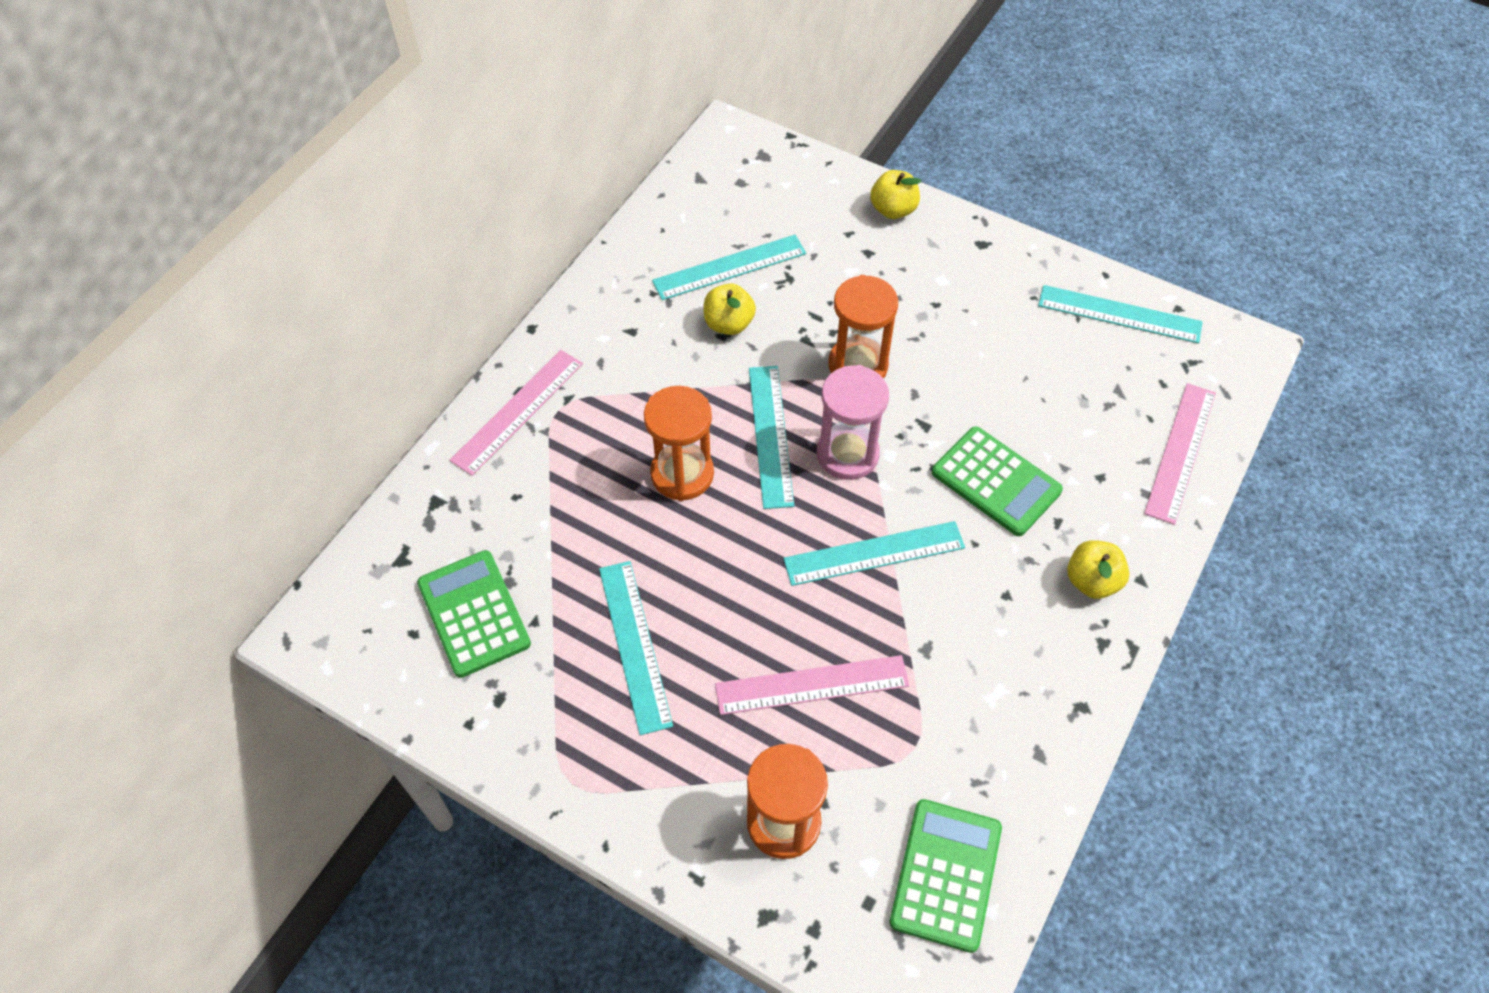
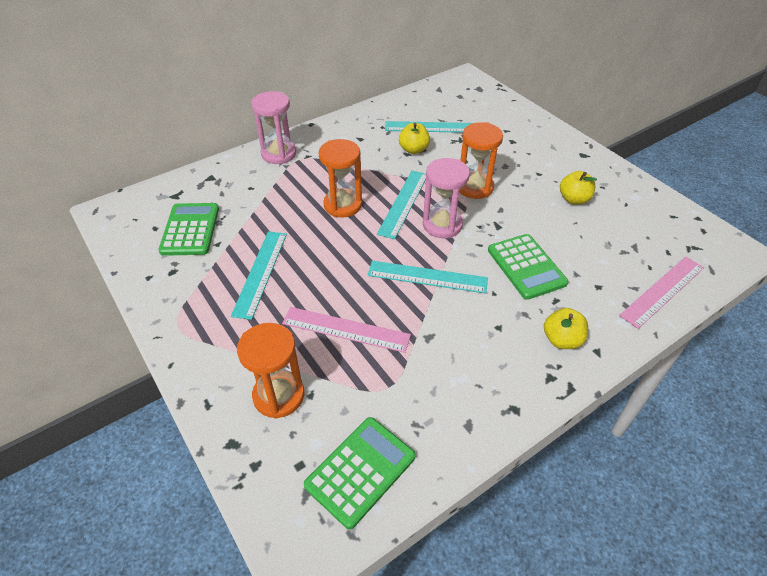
camera: 25 degrees right, 10 degrees down
pink ruler [449,350,583,476] -> pink hourglass [251,91,296,164]
yellow apple [870,170,921,219] -> yellow apple moved to [560,171,597,205]
turquoise ruler [1038,285,1203,343] -> none

